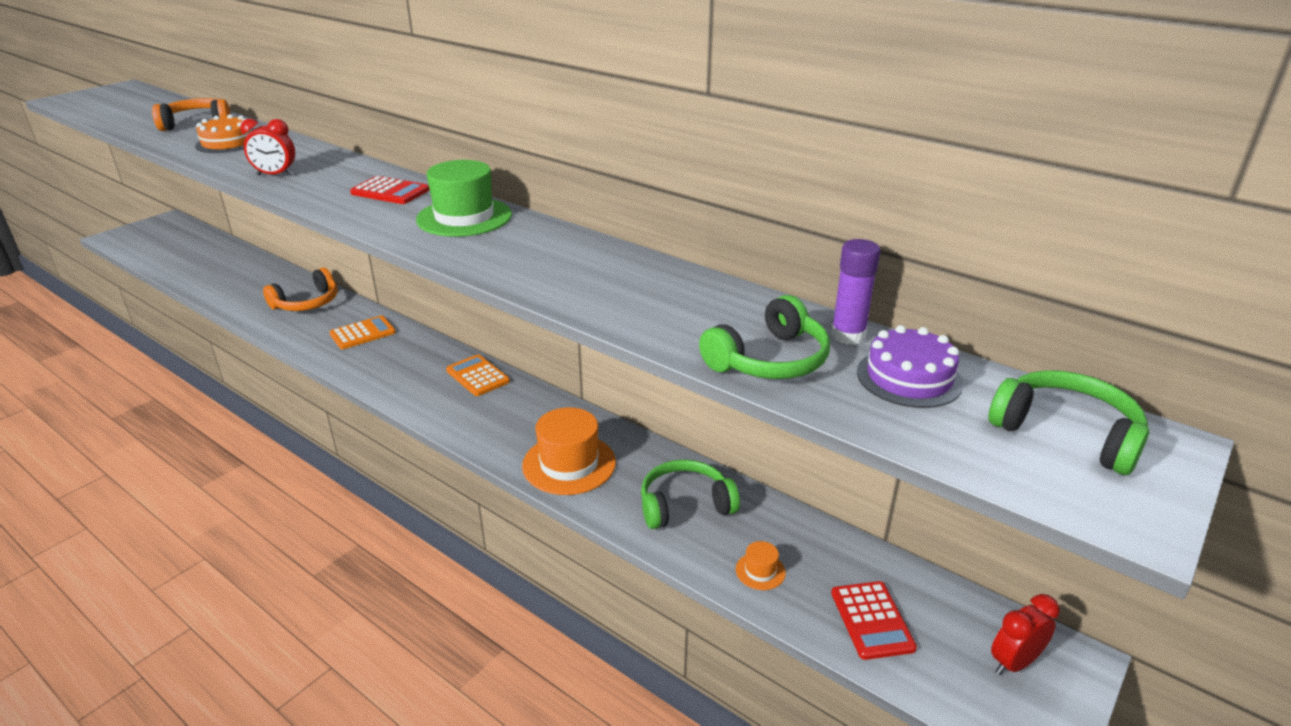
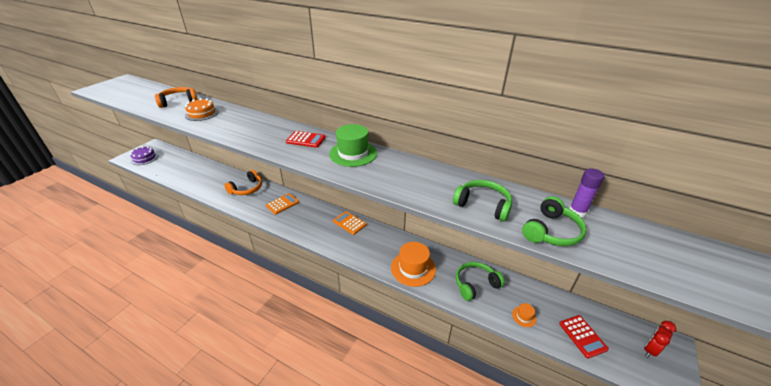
camera: 10 degrees left, 5 degrees up
red clock [240,119,295,176] -> none
purple cake [857,325,964,408] -> purple cake moved to [130,146,158,165]
green headphones [989,370,1149,475] -> green headphones moved to [453,180,512,221]

